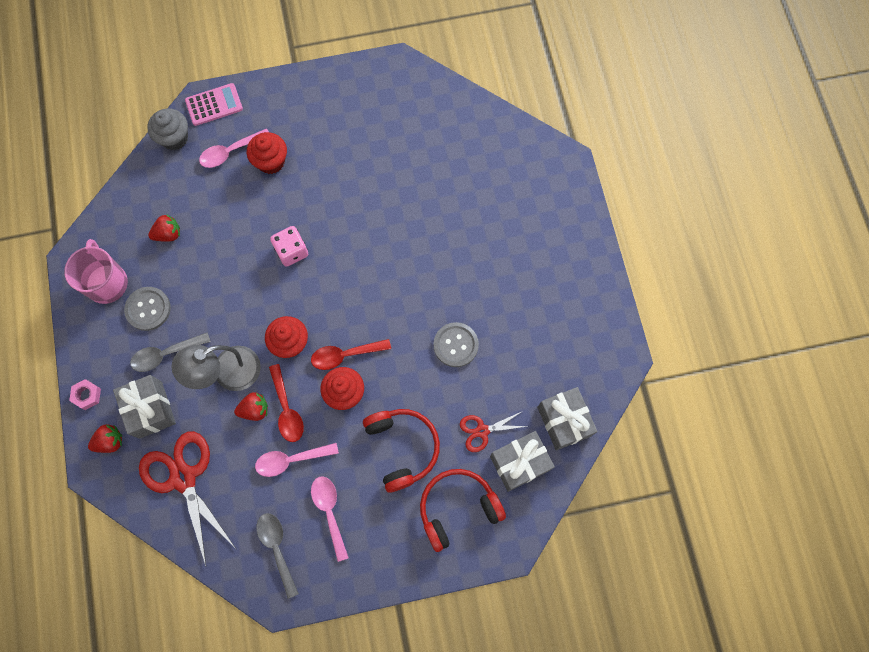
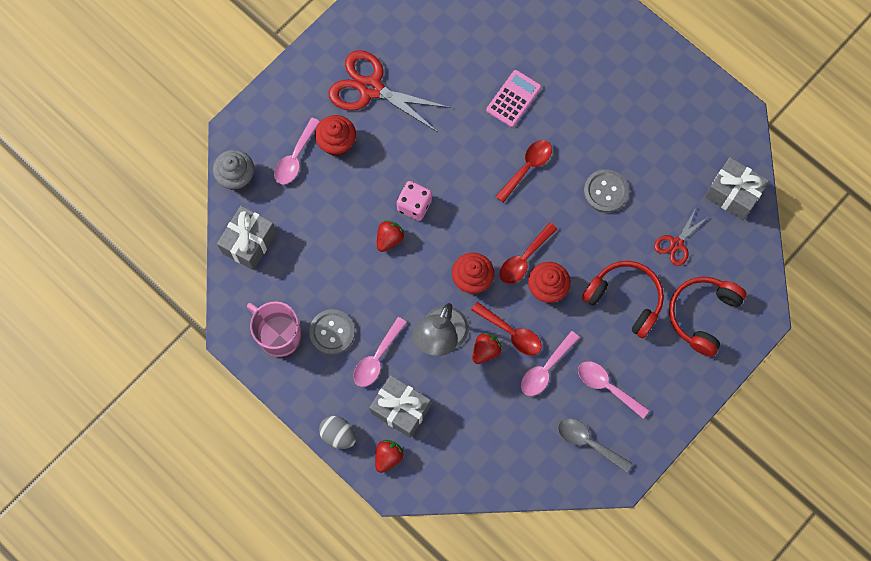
camera: 35 degrees left, 0 degrees up
pink nut [69,379,101,410] -> grey egg [319,416,356,449]
grey spoon [130,332,211,372] -> pink spoon [353,317,407,387]
red scissors [139,431,237,566] -> red scissors moved to [329,50,451,132]
red strawberry [148,214,180,242] -> red strawberry moved to [377,220,405,252]
pink calculator [185,83,243,126] -> pink calculator moved to [486,70,541,127]
grey gift [490,431,555,492] -> grey gift moved to [217,206,277,270]
none -> red spoon [495,140,552,203]

